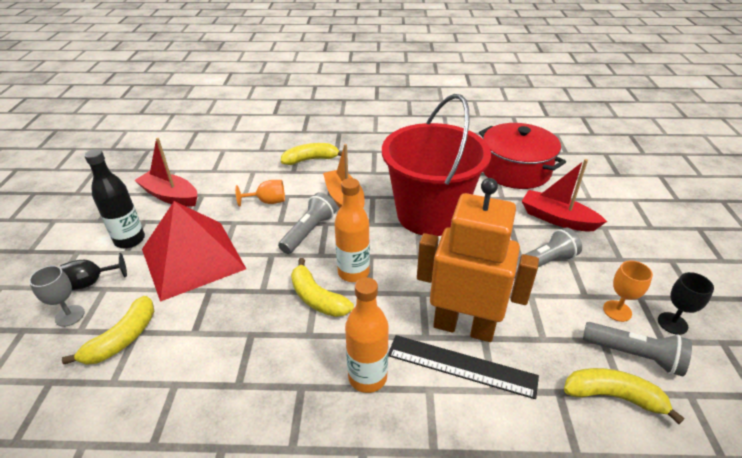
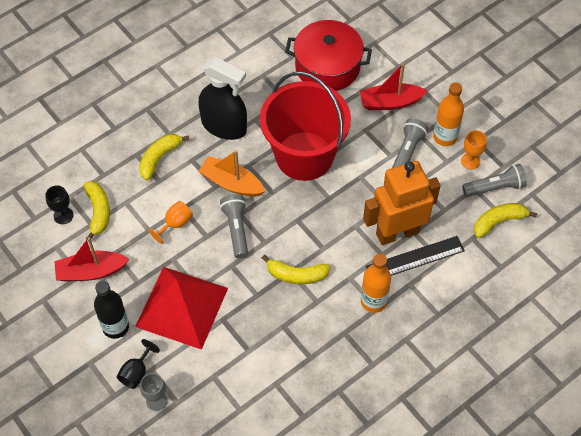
camera: 40 degrees left, 20 degrees up
yellow banana [62,296,154,365] -> yellow banana moved to [84,181,110,240]
orange bottle [334,178,370,282] -> orange bottle moved to [433,82,464,146]
black goblet [658,272,714,335] -> black goblet moved to [45,185,74,224]
none -> black spray bottle [198,57,247,140]

